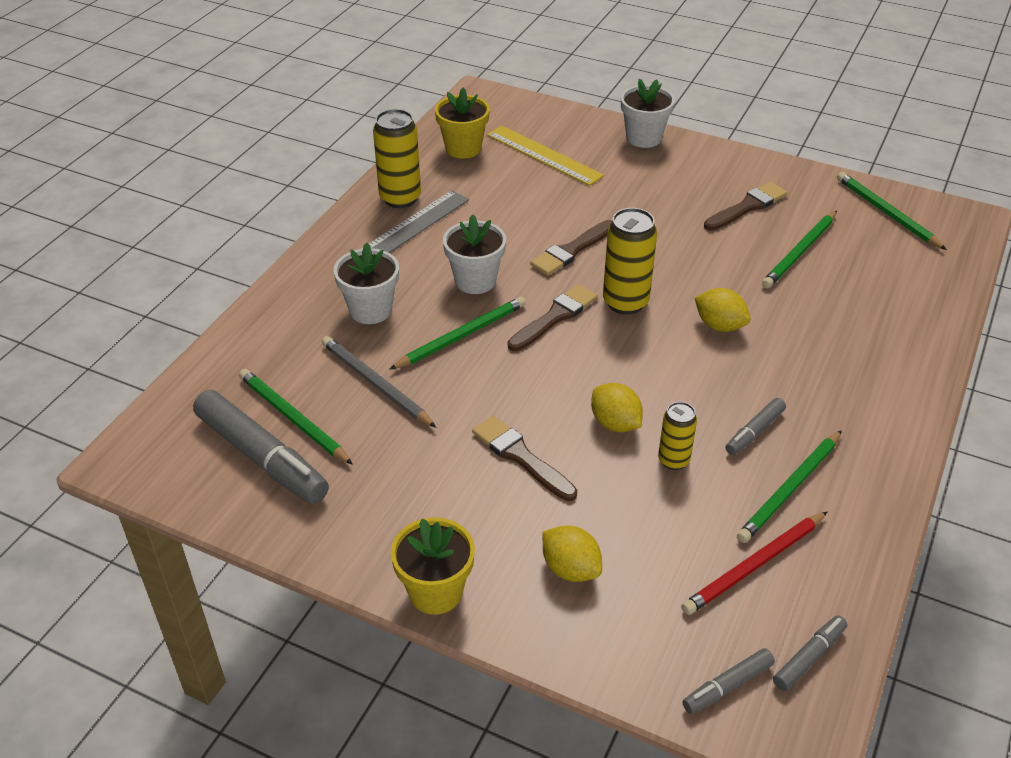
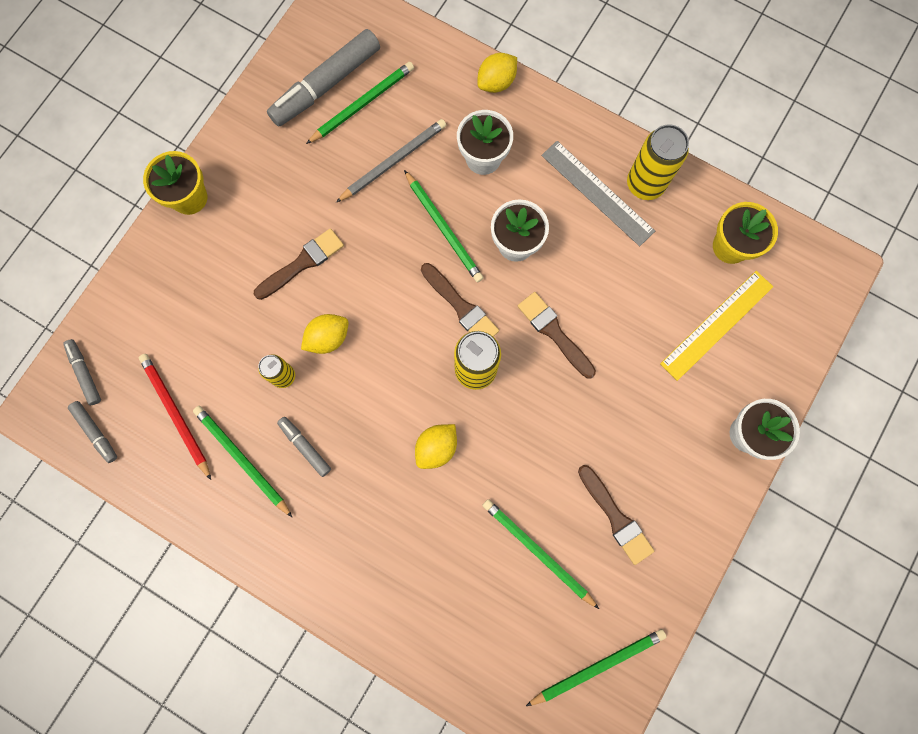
camera: 95 degrees right, 35 degrees up
yellow lemon [543,525,602,582] -> yellow lemon moved to [477,53,517,93]

